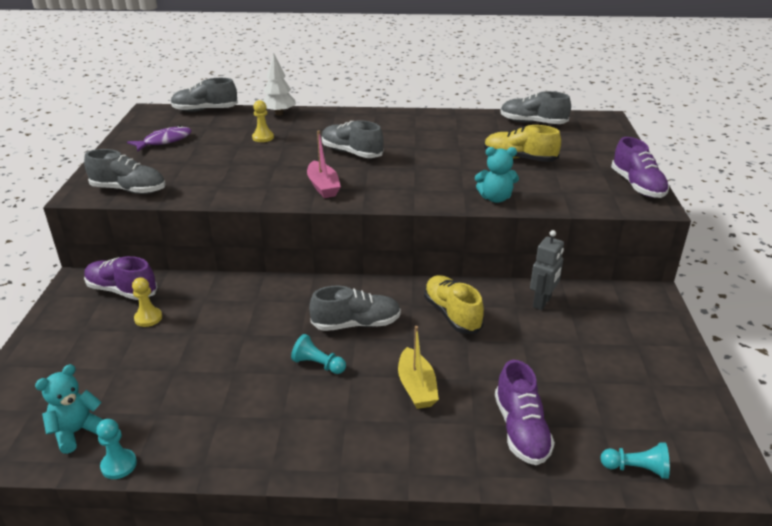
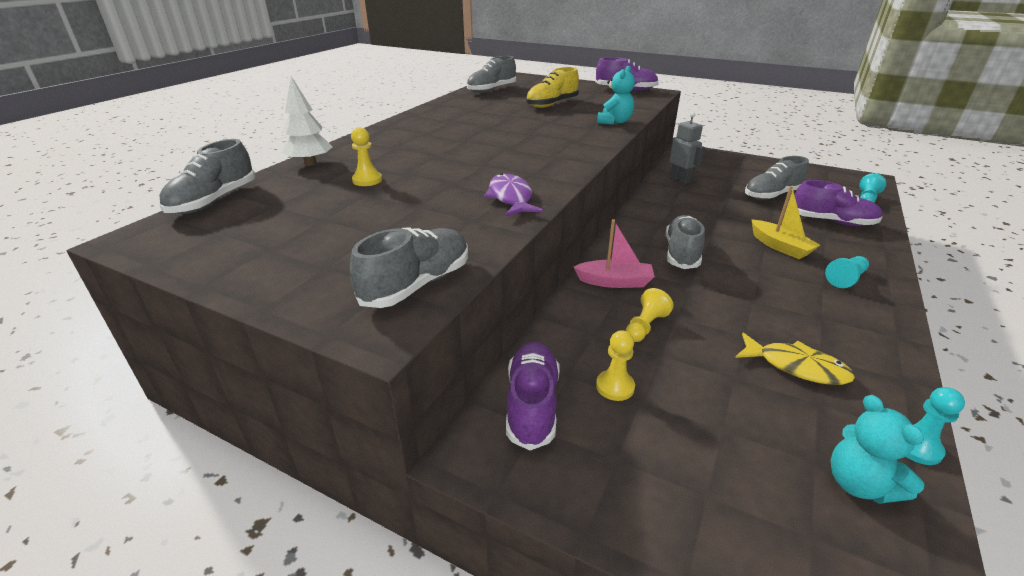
camera: 65 degrees left, 0 degrees up
purple shoe [84,256,157,300] -> purple shoe turned 135 degrees clockwise [506,342,559,450]
purple fish [127,126,191,152] -> purple fish moved to [484,173,543,216]
turquoise pawn [291,334,346,374] -> turquoise pawn moved to [825,256,869,288]
pink boat [307,130,341,198] -> pink boat moved to [574,219,655,288]
grey shoe [322,120,384,158] -> grey shoe moved to [745,156,809,200]
yellow boat [398,326,439,409] -> yellow boat turned 45 degrees clockwise [751,186,820,259]
yellow shoe [424,275,484,334] -> none
none -> yellow pawn [626,288,674,342]
none -> yellow fish [735,333,855,385]

